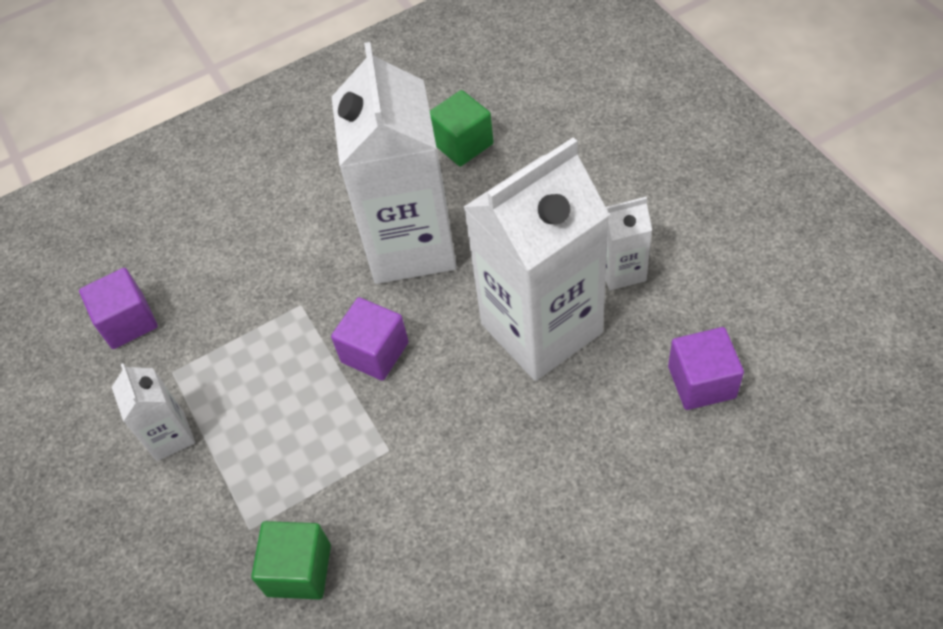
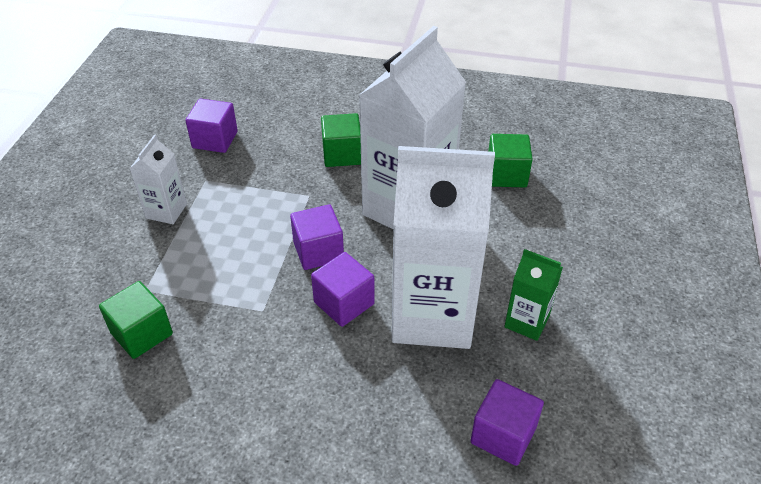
camera: 35 degrees right, 10 degrees down
white carton [605,197,652,290] -> green carton [504,249,563,341]
none -> purple cube [311,252,375,327]
none -> green cube [321,113,361,167]

